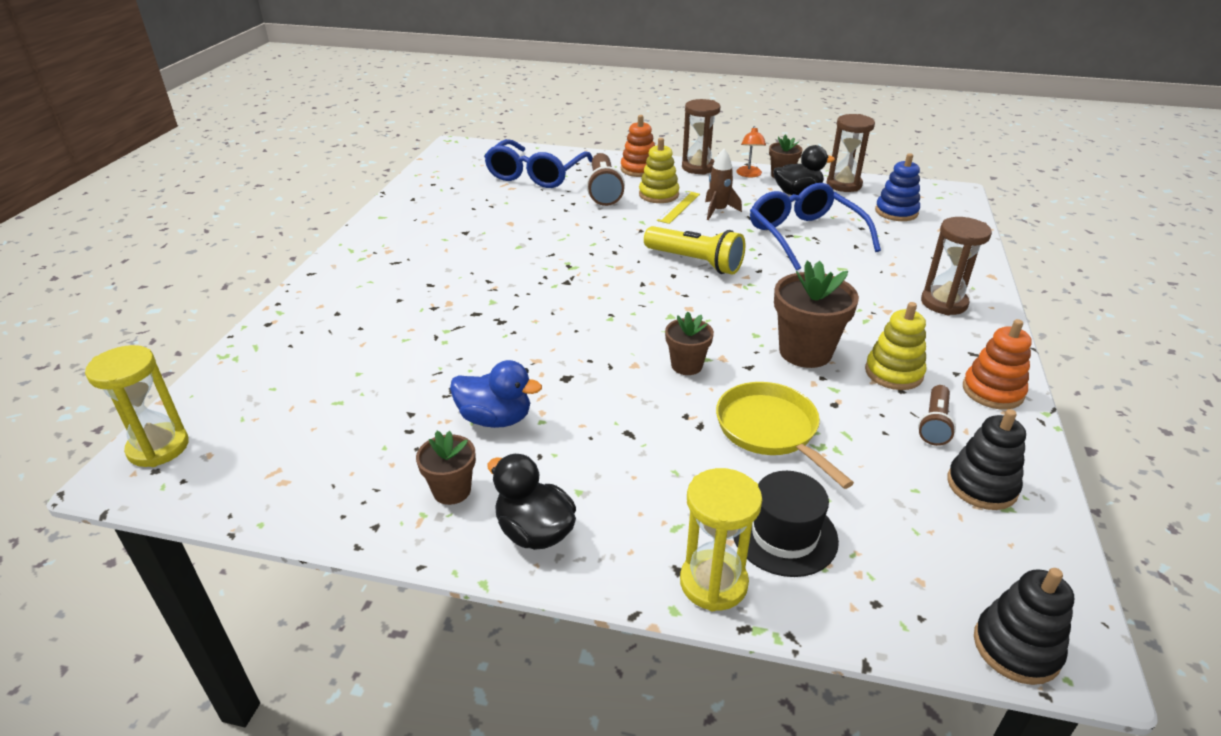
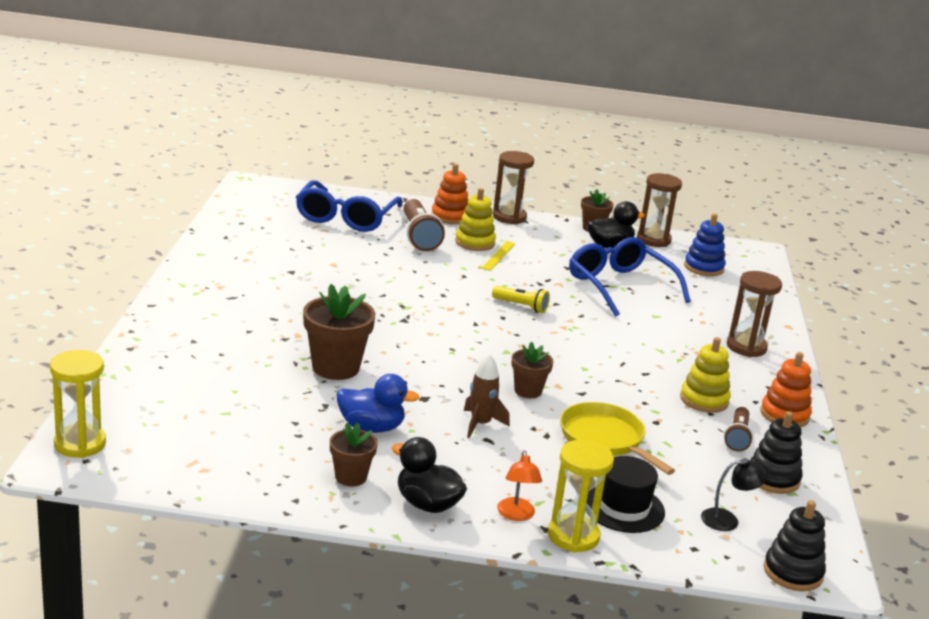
camera: 10 degrees left, 10 degrees down
yellow flashlight [644,226,746,275] -> yellow flashlight [492,286,550,313], size x0.60
brown rocket [705,149,742,220] -> brown rocket moved to [464,354,510,438]
orange lamp [736,126,766,177] -> orange lamp moved to [497,451,542,521]
brown flower pot [774,261,859,368] -> brown flower pot moved to [303,284,375,380]
none -> black lamp [701,458,767,531]

